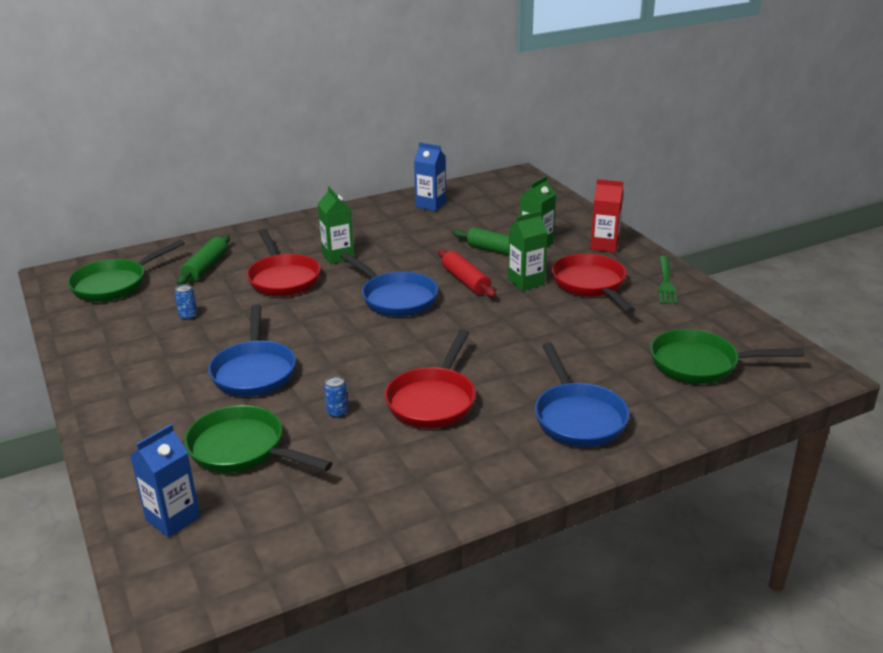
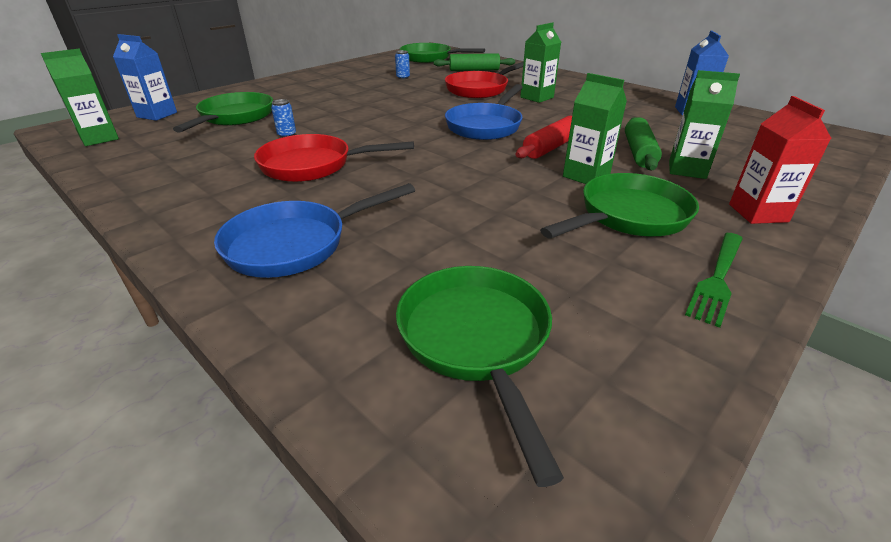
camera: 70 degrees right, 5 degrees up
blue pan [208,304,296,397] -> none
red pan [552,254,635,313] -> green pan [540,173,699,239]
green fork [658,256,677,304] -> green fork turned 45 degrees counterclockwise [685,233,743,328]
none -> green carton [41,49,119,146]

